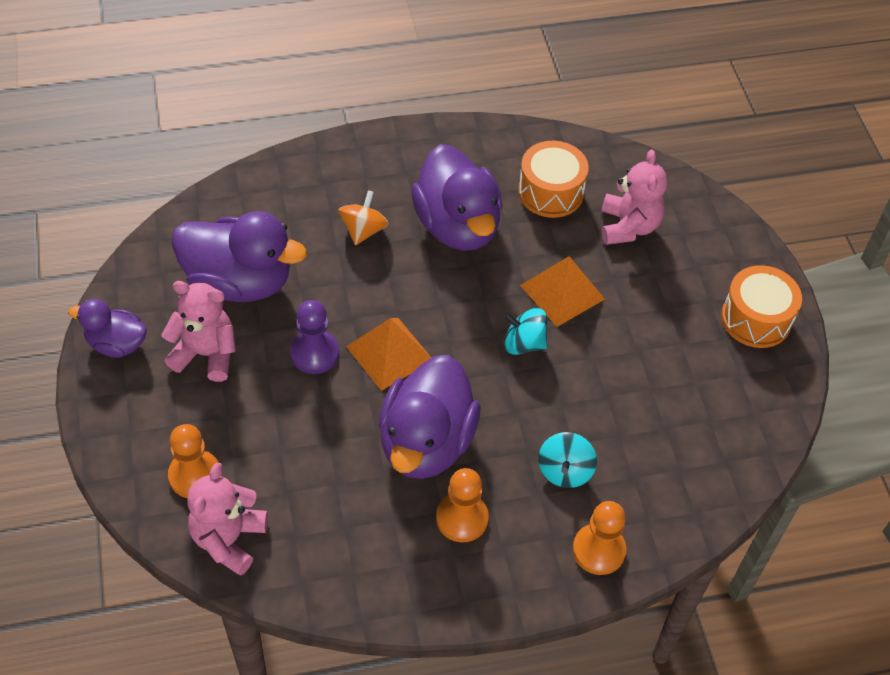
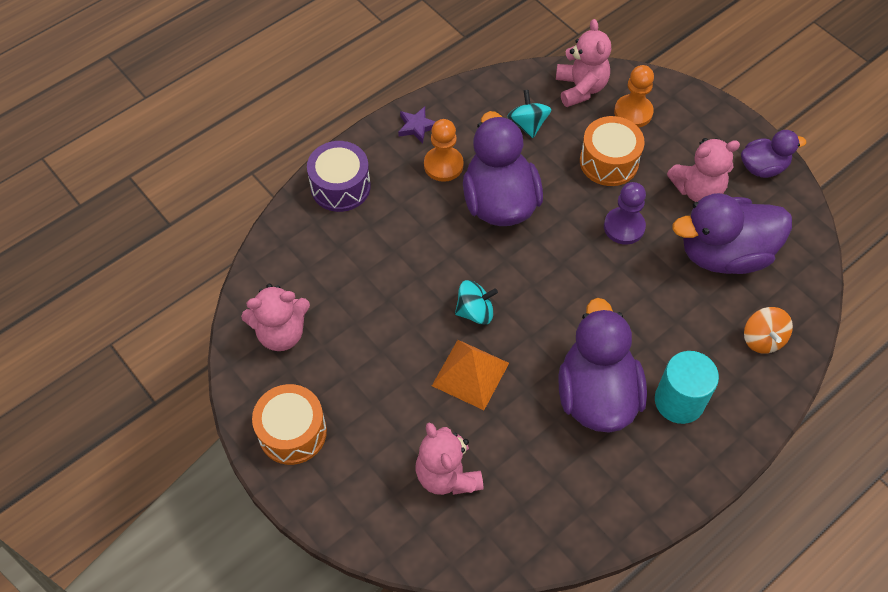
camera: 155 degrees right, 5 degrees up
orange spinning top [338,190,389,245] -> orange spinning top moved to [744,307,793,354]
orange pyramid [346,318,431,391] -> none
purple duck [411,144,502,251] -> purple duck turned 45 degrees clockwise [558,298,647,433]
orange drum [518,141,589,218] -> orange drum moved to [580,116,645,186]
turquoise spinning top [538,432,597,488] -> turquoise spinning top moved to [507,90,552,138]
orange pawn [573,501,627,575] -> purple drum [307,141,371,212]
none -> pink teddy bear [241,284,310,351]
none -> purple star [398,106,436,144]
none -> turquoise cylinder [655,351,719,424]

